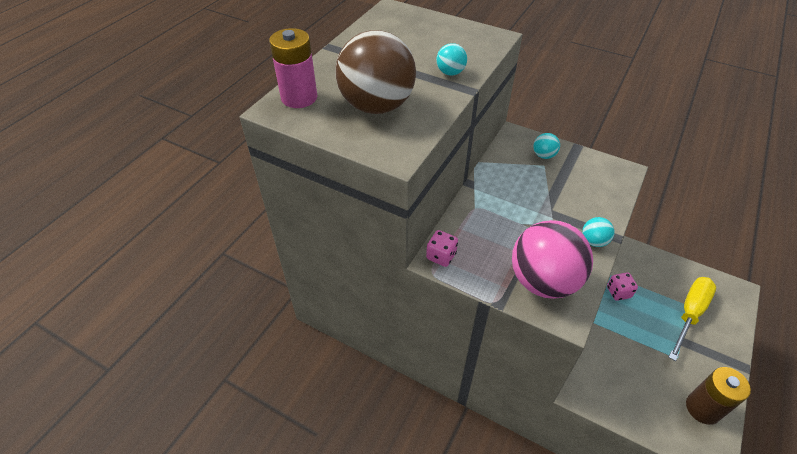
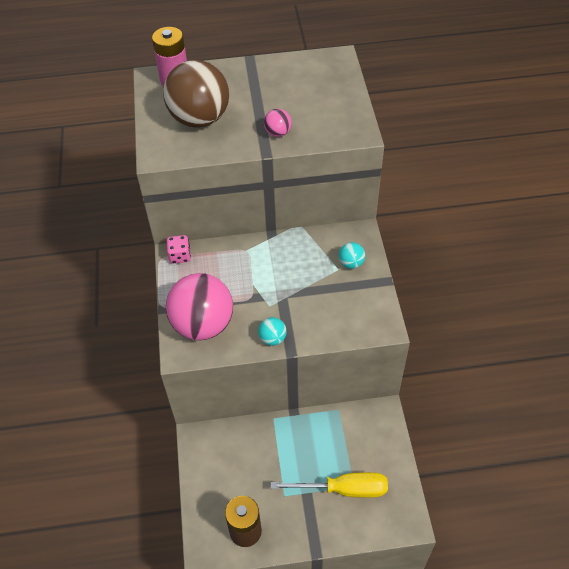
camera: 55 degrees right, 5 degrees up
turquoise ball [436,43,467,75] -> pink ball [264,109,292,137]
pink dice [607,272,638,301] -> none

